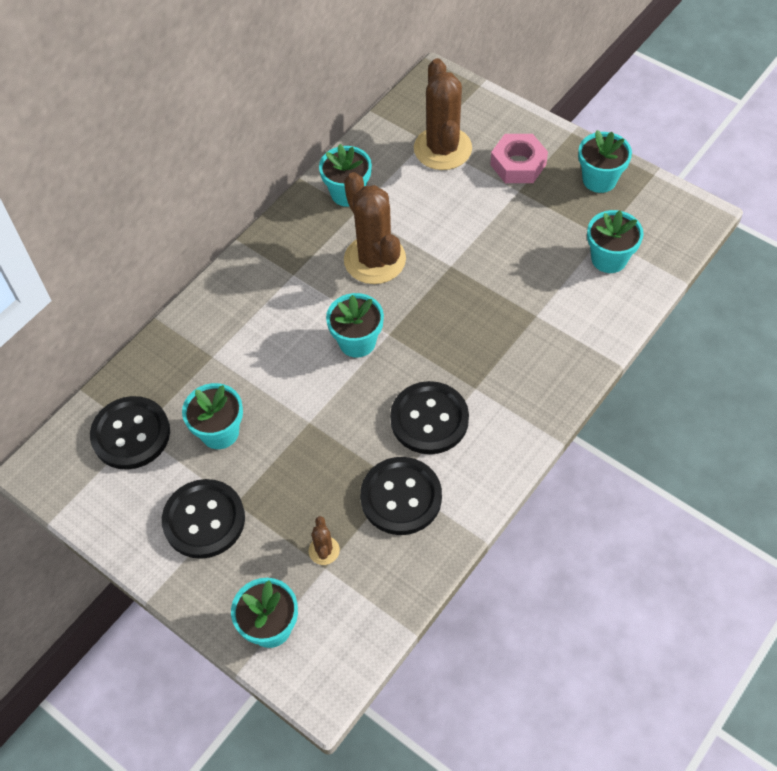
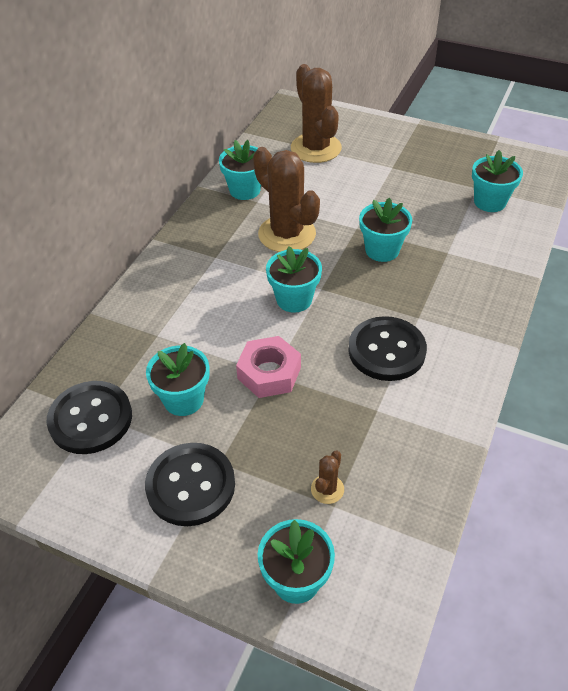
camera: 15 degrees left, 10 degrees down
brown cactus [309,516,340,565] -> brown cactus turned 45 degrees clockwise [311,450,344,504]
black button [360,457,442,535] -> none
pink nut [490,134,548,183] -> pink nut moved to [236,336,301,398]
turquoise flower pot [578,130,632,193] -> turquoise flower pot moved to [359,198,412,262]

